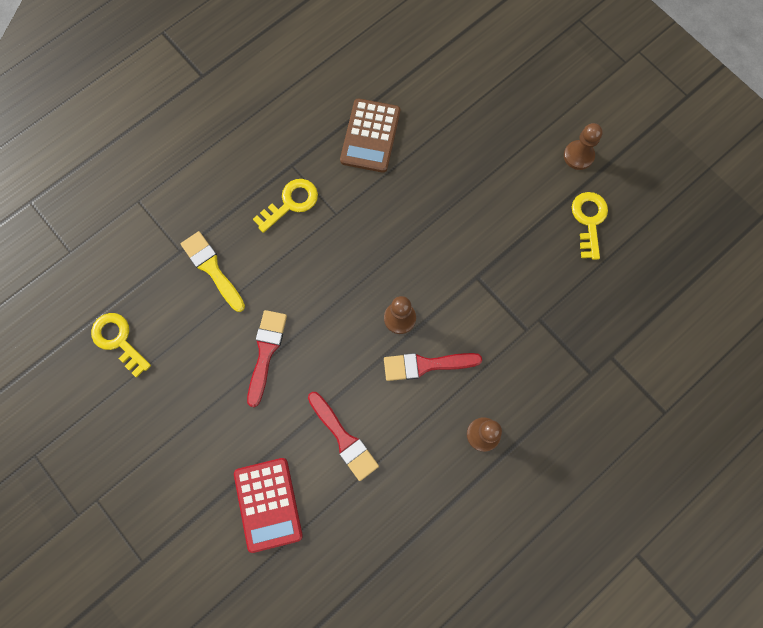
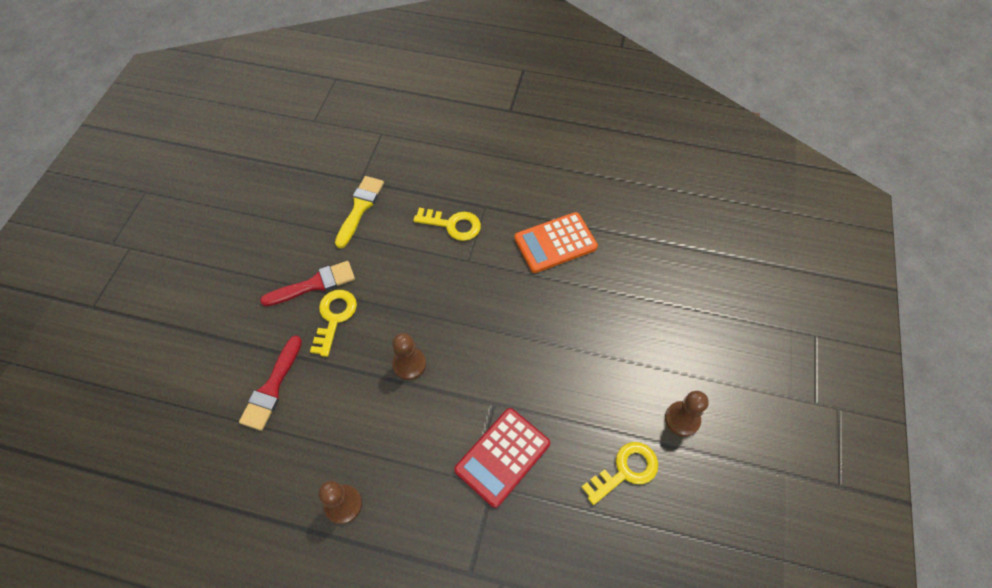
camera: 55 degrees right, 15 degrees down
yellow key [91,313,151,378] -> yellow key moved to [310,290,357,357]
red calculator [234,458,303,553] -> red calculator moved to [454,408,550,508]
brown calculator [340,98,400,173] -> orange calculator [514,212,598,273]
red brush [384,353,482,381] -> none

